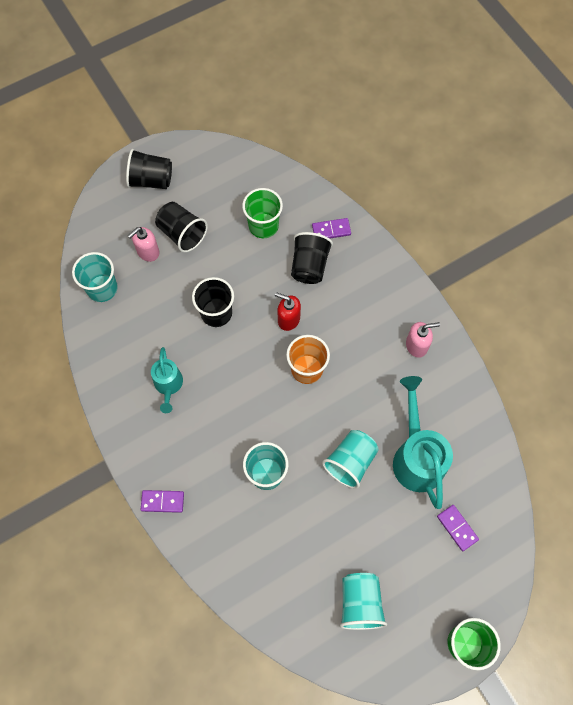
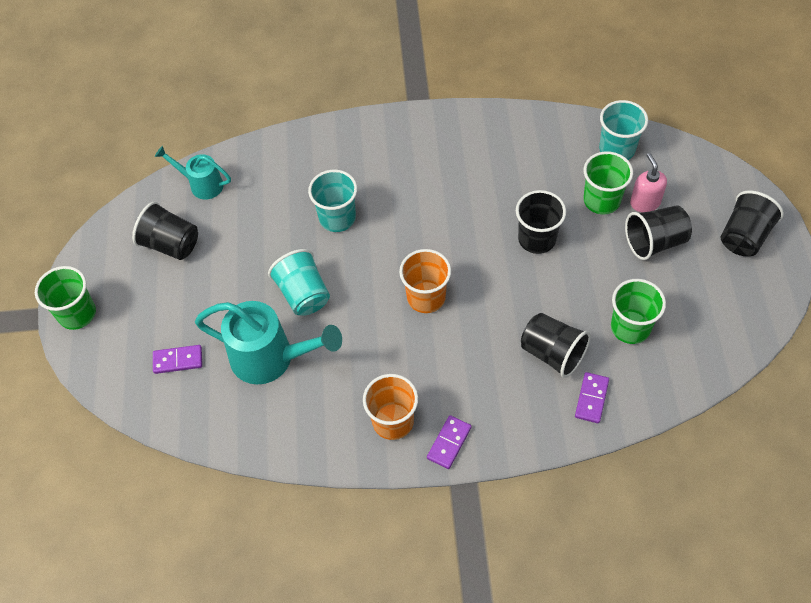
camera: 120 degrees right, 10 degrees down
purple domino [141,490,184,513] -> purple domino moved to [427,415,472,469]
turquoise watering can [151,347,183,413] -> turquoise watering can moved to [155,146,231,200]
red soap dispenser [275,292,301,331] -> none
turquoise cup [340,573,387,630] -> black cup [132,202,198,260]
pink soap dispenser [406,322,440,358] -> orange cup [363,374,418,440]
none -> green cup [583,151,633,215]

